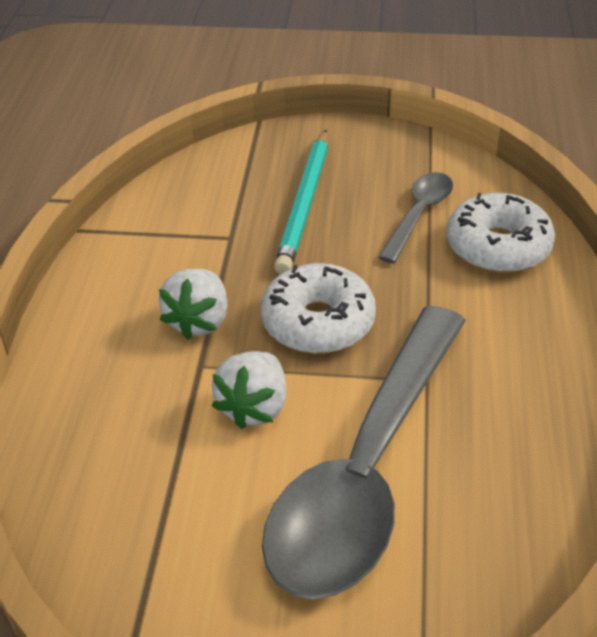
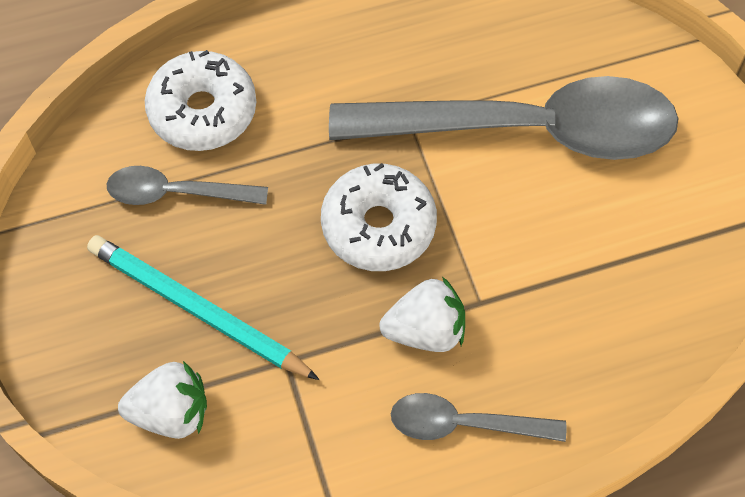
camera: 115 degrees left, 20 degrees up
white strawberry [212,351,287,429] -> white strawberry moved to [118,361,207,439]
turquoise pencil [274,130,328,274] -> turquoise pencil turned 135 degrees counterclockwise [87,235,320,380]
none -> grey spoon [391,393,566,442]

